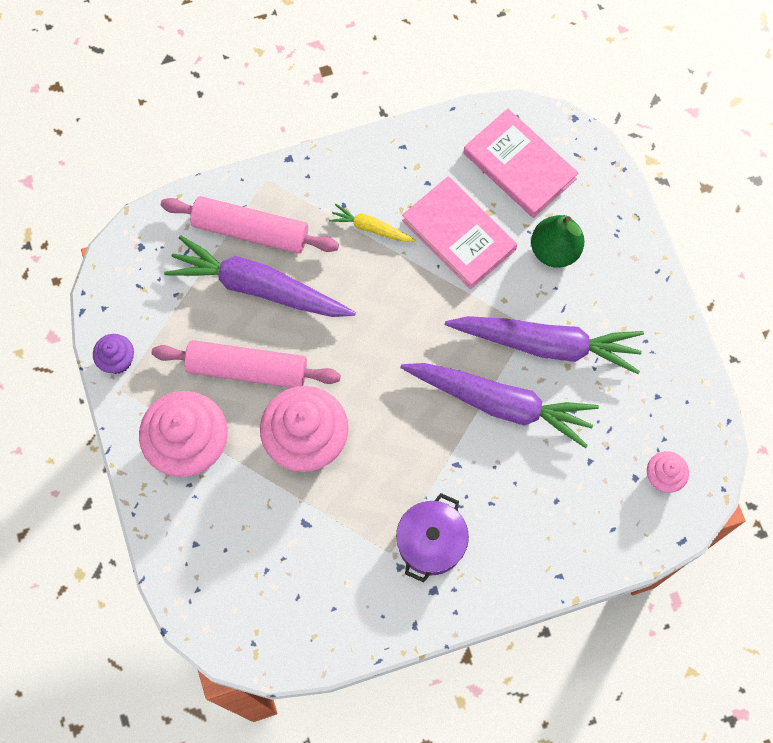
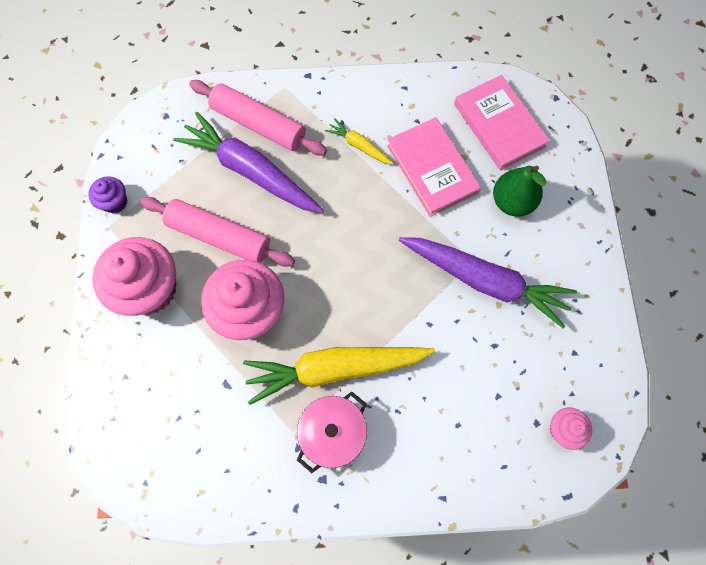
camera: 15 degrees right, 0 degrees up
purple pot [396,493,469,582] -> pink pot [297,391,367,473]
purple carrot [400,363,599,448] -> none
none -> yellow carrot [243,347,435,405]

